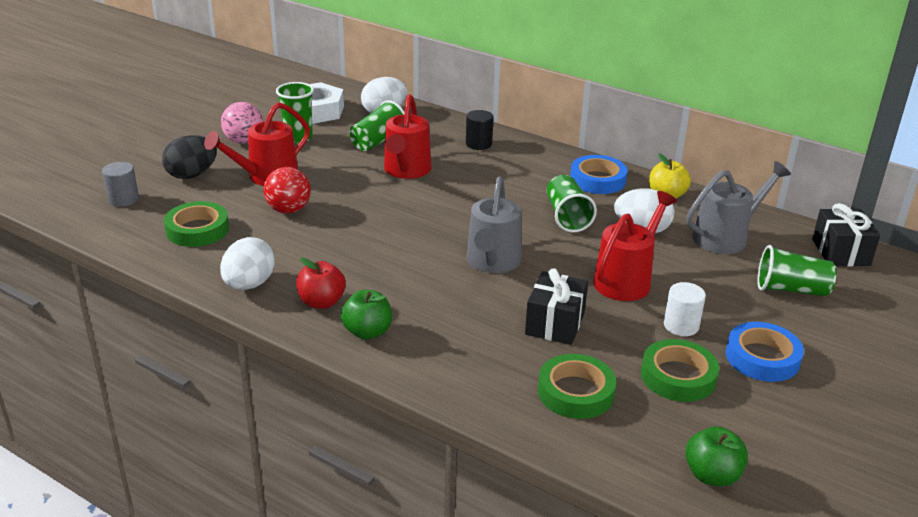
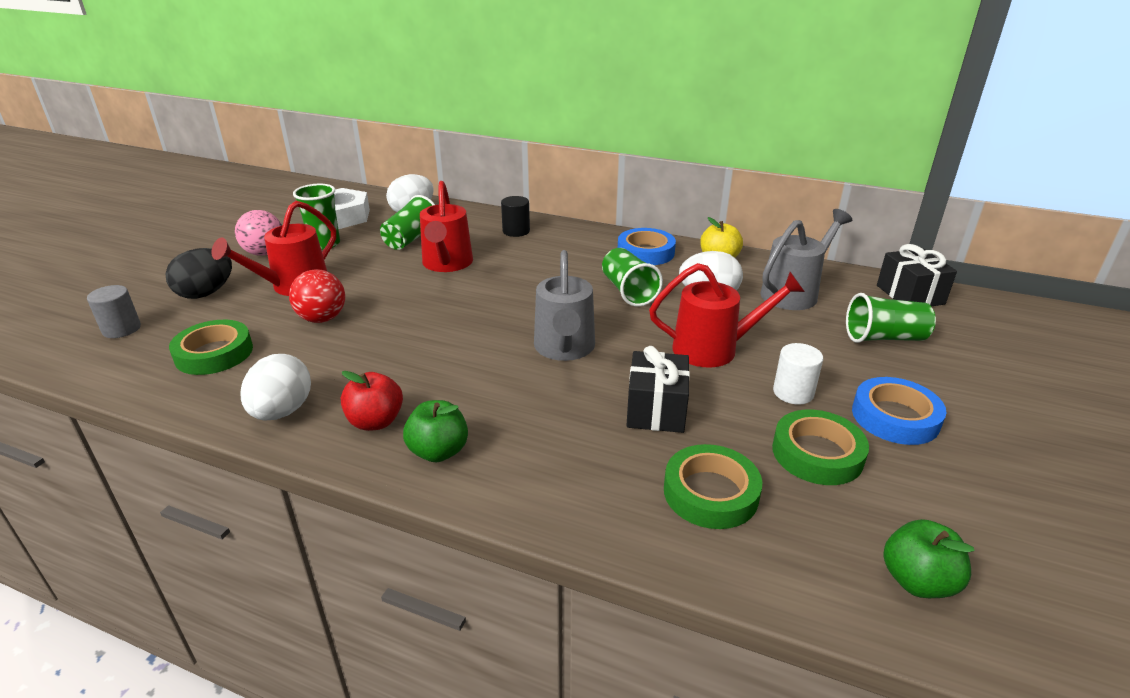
camera: 10 degrees left, 0 degrees up
red watering can [593,191,677,301] -> red watering can turned 60 degrees clockwise [649,263,805,368]

